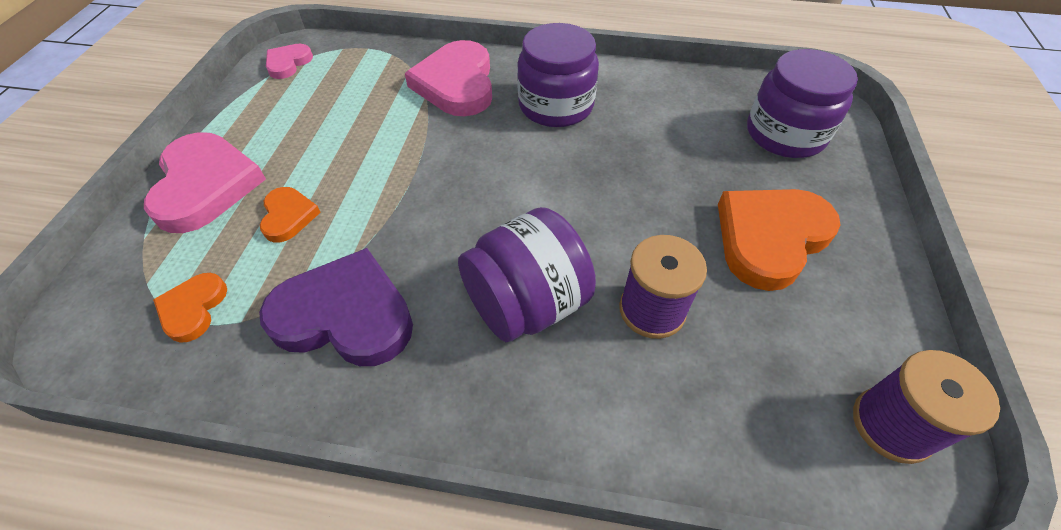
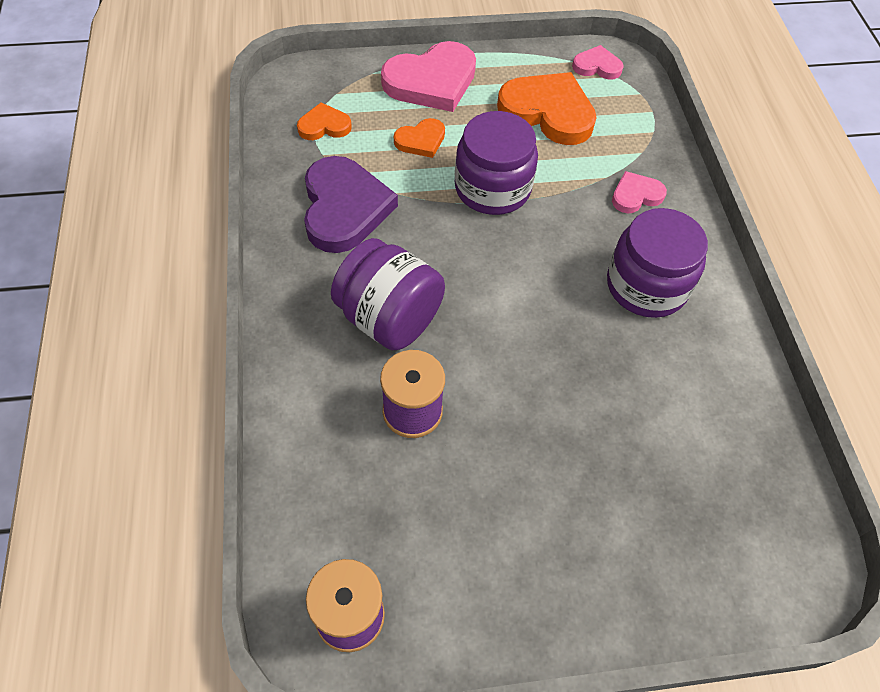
camera: 70 degrees right, 5 degrees up
pink heart [405,40,492,116] -> pink heart [612,171,667,213], size x0.52
orange heart [718,189,841,291] -> orange heart moved to [497,72,597,145]
purple jar [747,49,858,158] -> purple jar moved to [455,111,538,215]

